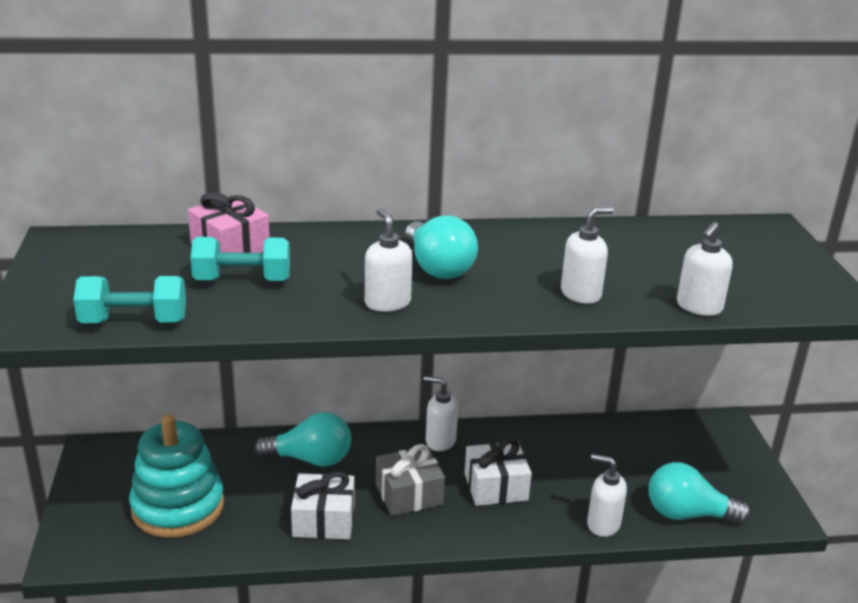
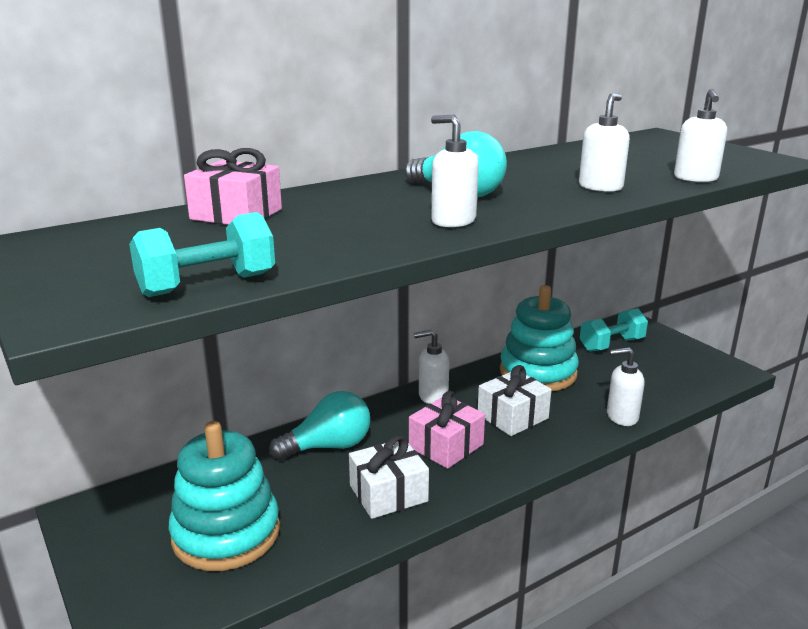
camera: 25 degrees left, 5 degrees down
turquoise dumbbell [191,237,290,281] -> turquoise dumbbell moved to [580,308,648,352]
grey gift [376,444,445,516] -> pink gift [409,391,485,469]
turquoise light bulb [649,462,751,524] -> none
none -> turquoise stacking toy [500,285,579,391]

